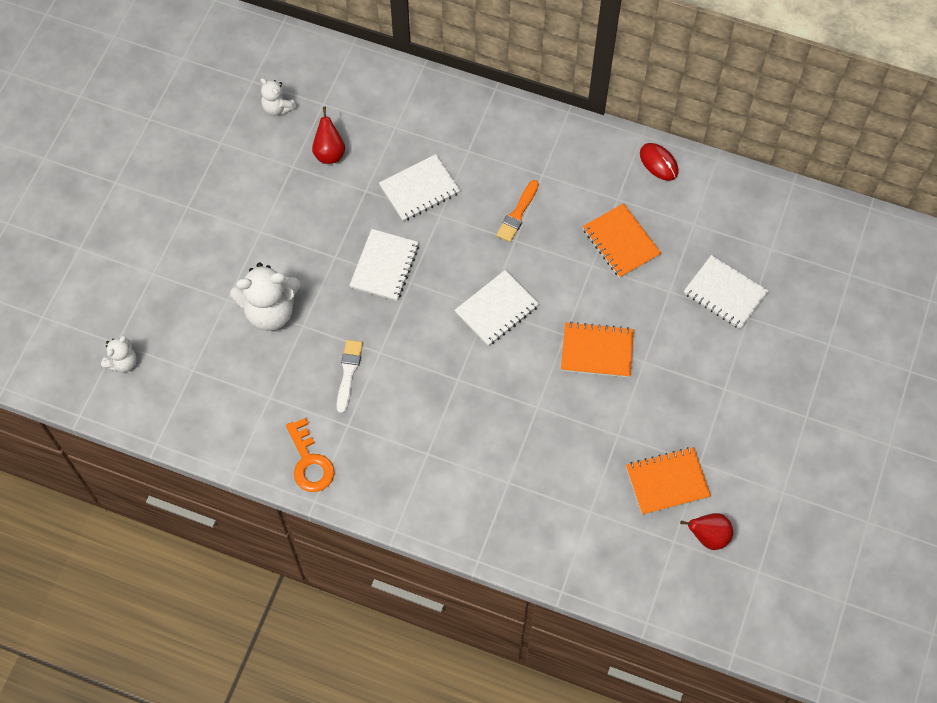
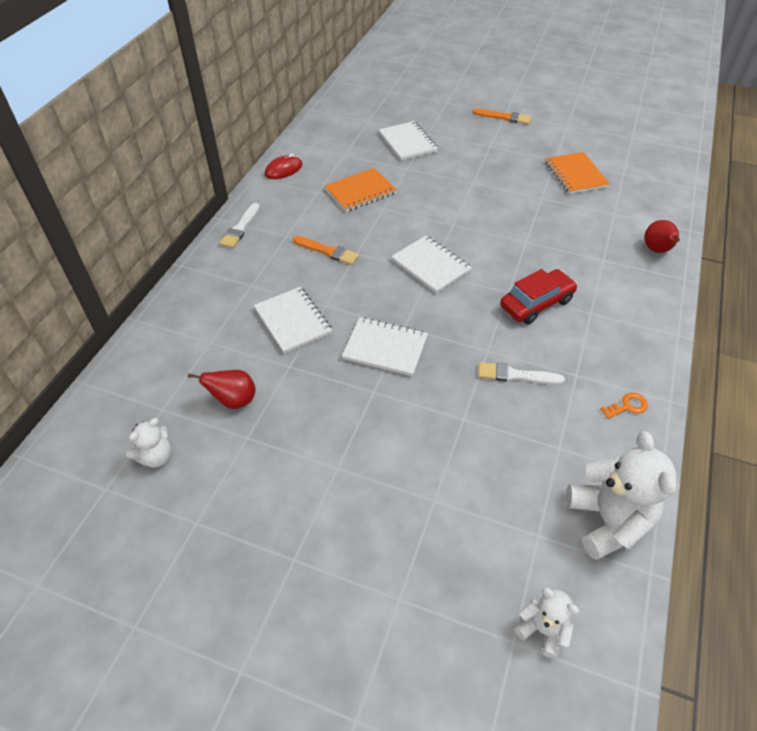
camera: 90 degrees left, 15 degrees down
white teddy bear [230,263,301,331] -> white teddy bear moved to [566,431,677,560]
orange key [286,418,335,492] -> orange key [600,392,648,419], size x0.57
orange notebook [561,322,634,377] -> none
red pear [680,513,733,550] -> red pear moved to [644,220,680,253]
white notebook [684,255,768,329] -> white notebook turned 60 degrees counterclockwise [379,121,438,161]
none -> white brush [219,203,260,248]
none -> orange brush [473,108,531,124]
none -> red car [500,269,578,324]

